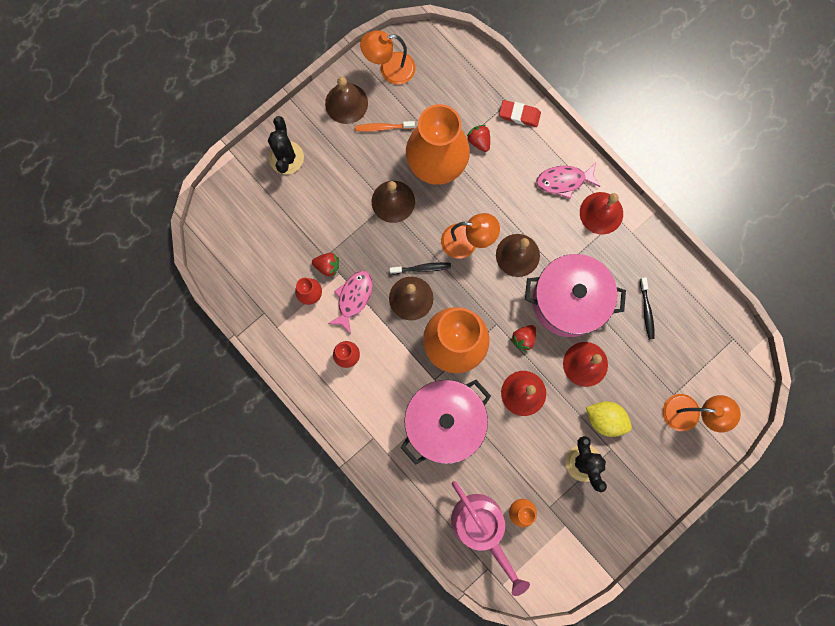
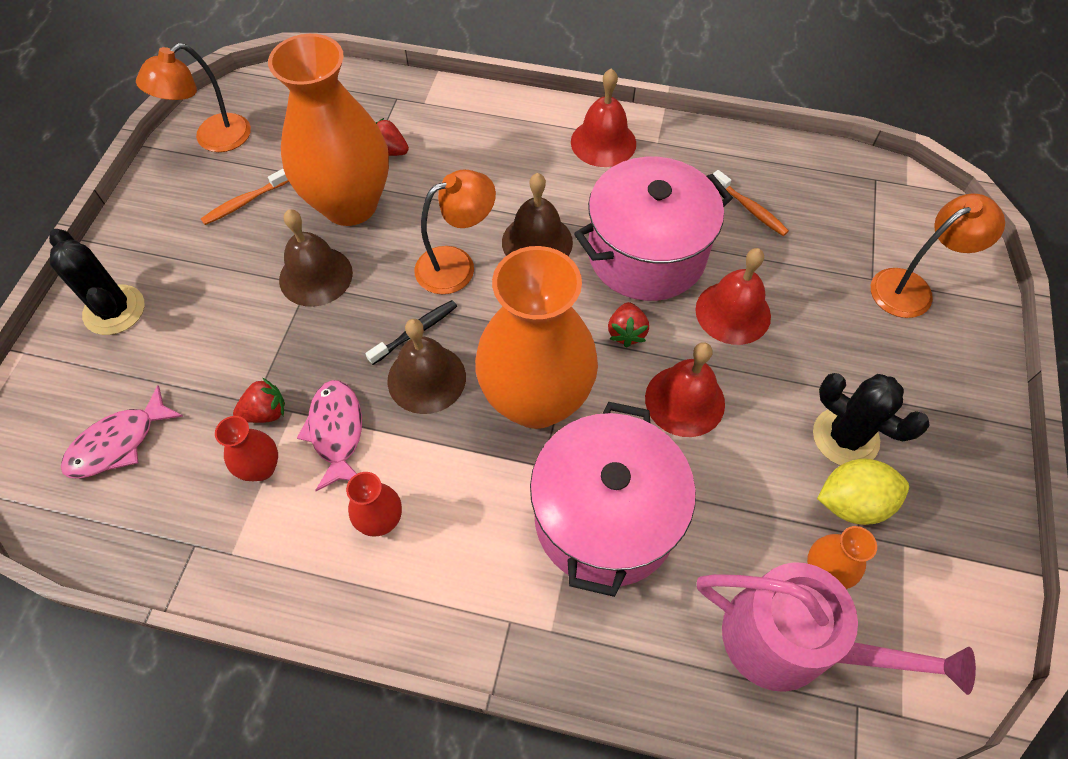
camera: 35 degrees left, 20 degrees down
brown bell [325,77,368,124] -> none
red eraser [499,100,541,127] -> none
pink fish [536,163,600,199] -> pink fish moved to [61,385,183,479]
yellow lemon [586,401,632,437] -> yellow lemon moved to [817,459,909,525]
black toothbrush [640,277,655,339] -> orange toothbrush [713,170,789,236]

